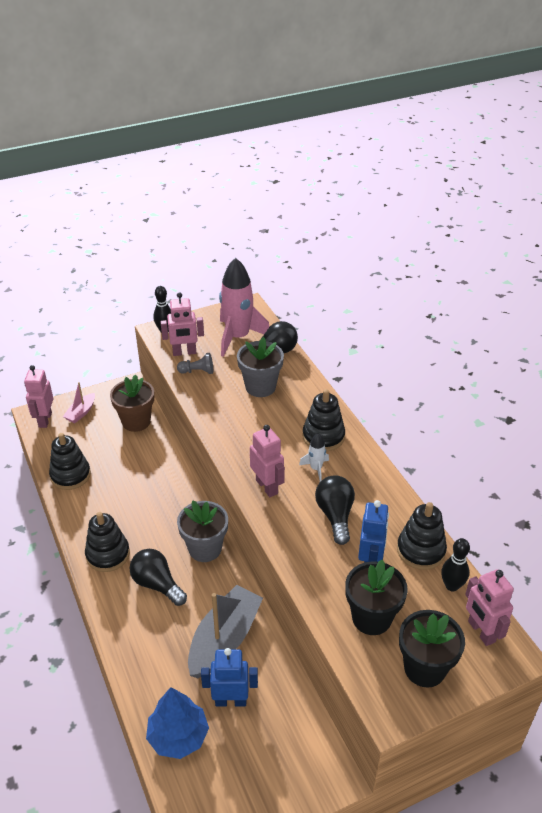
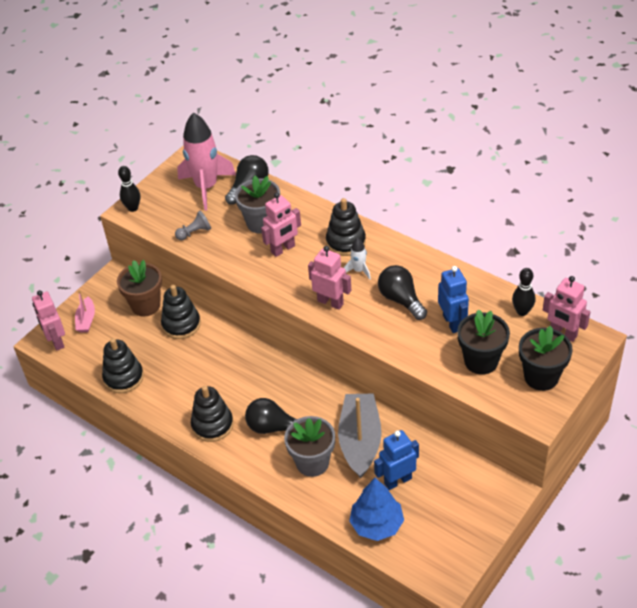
camera: 25 degrees left, 5 degrees up
pink robot [161,292,204,356] -> pink robot moved to [261,192,301,257]
grey flower pot [177,501,228,562] -> grey flower pot moved to [284,416,335,477]
black stacking toy [397,502,447,570] -> black stacking toy moved to [161,285,201,339]

